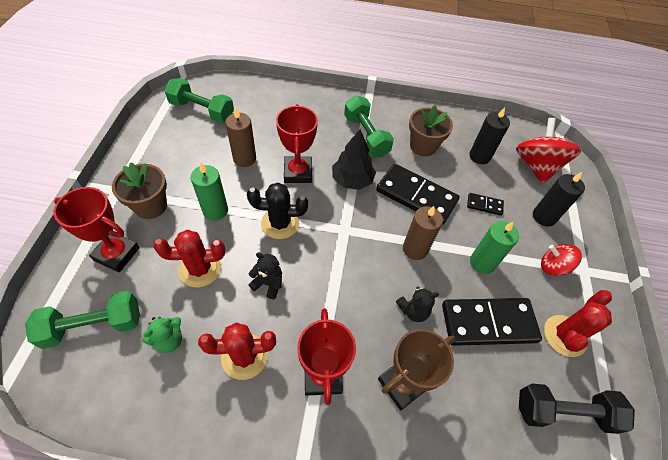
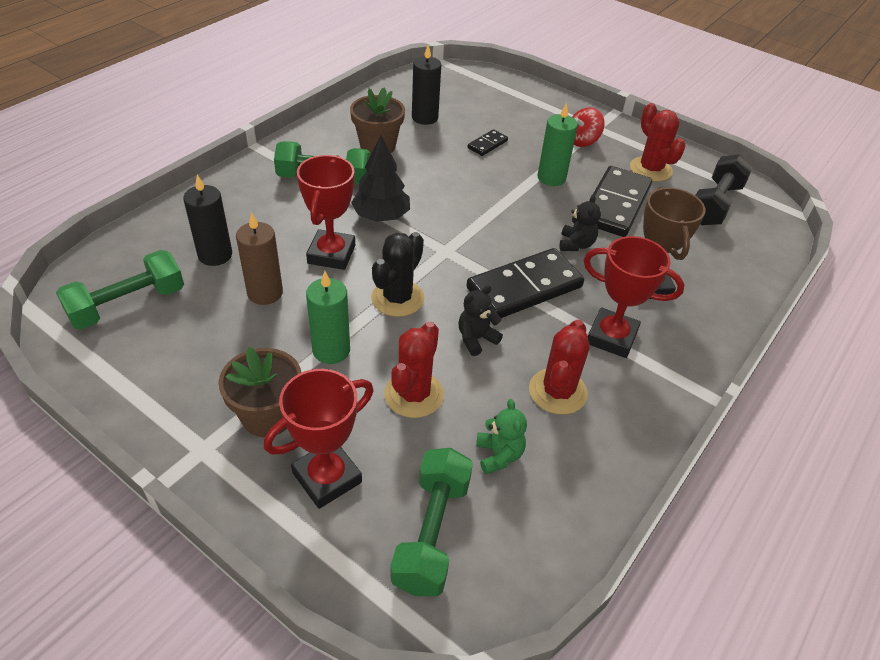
camera: 60 degrees left, 10 degrees down
red trophy [276,104,318,183] -> red trophy turned 75 degrees clockwise [297,155,355,270]
black domino [376,164,460,225] -> black domino moved to [466,248,584,318]
brown candle [403,206,443,260] -> none
red spinning top [516,118,581,184] -> none
black candle [533,172,585,227] -> black candle moved to [183,175,232,266]

